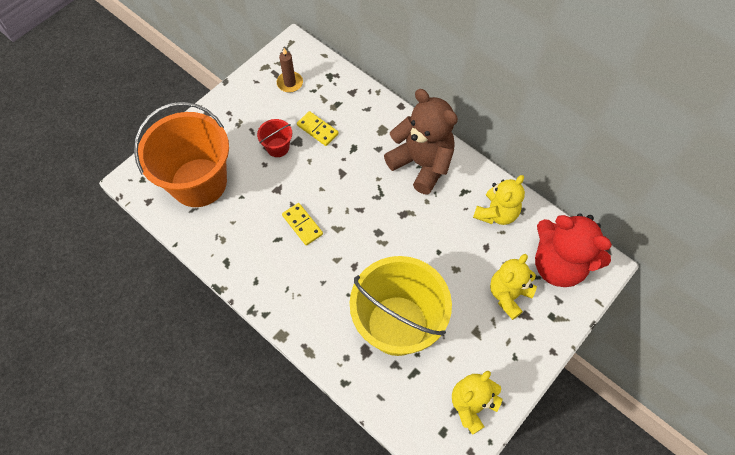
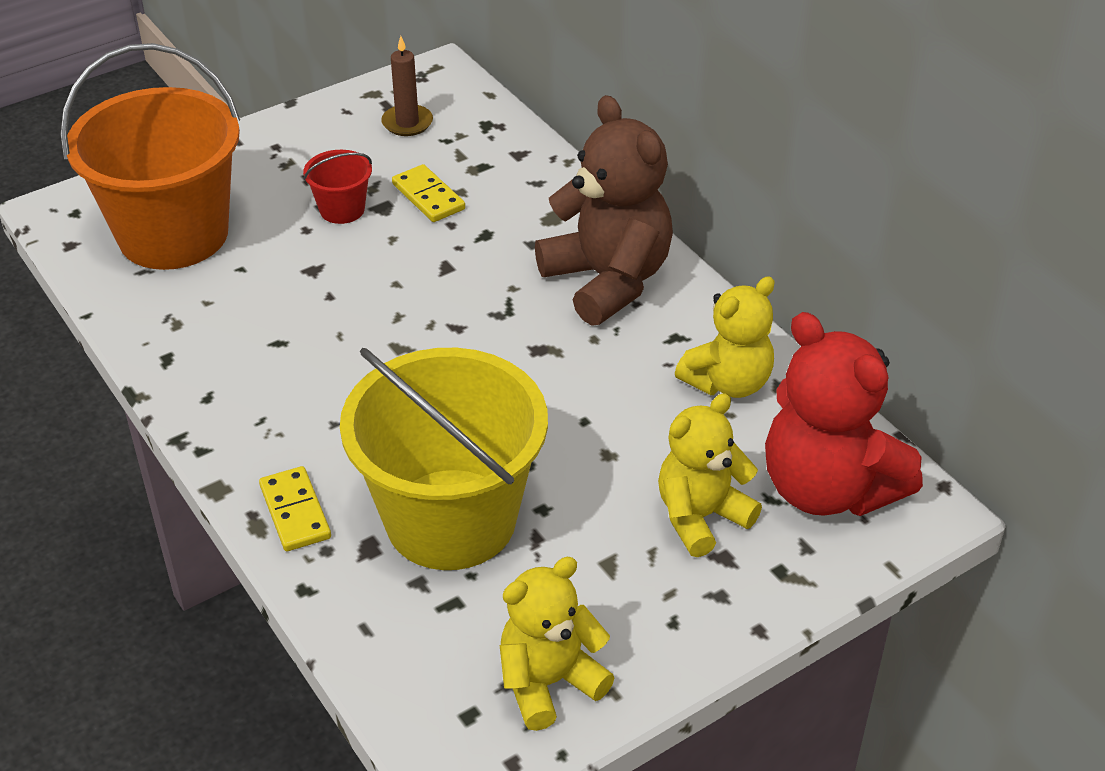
camera: 15 degrees right, 20 degrees down
yellow domino [282,203,323,246] -> yellow domino moved to [259,466,331,551]

